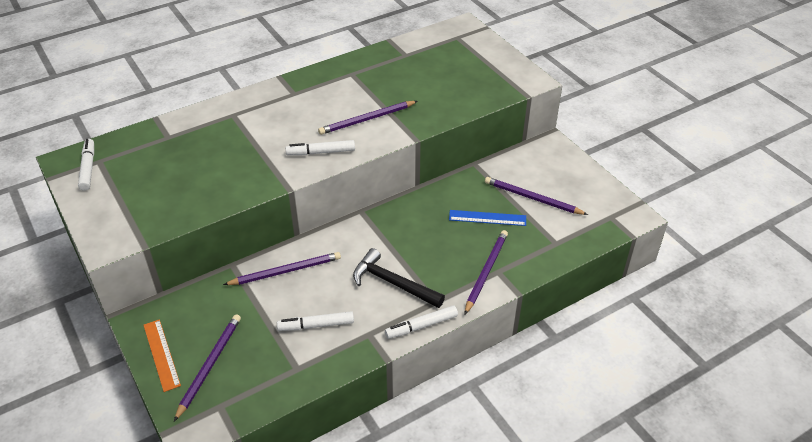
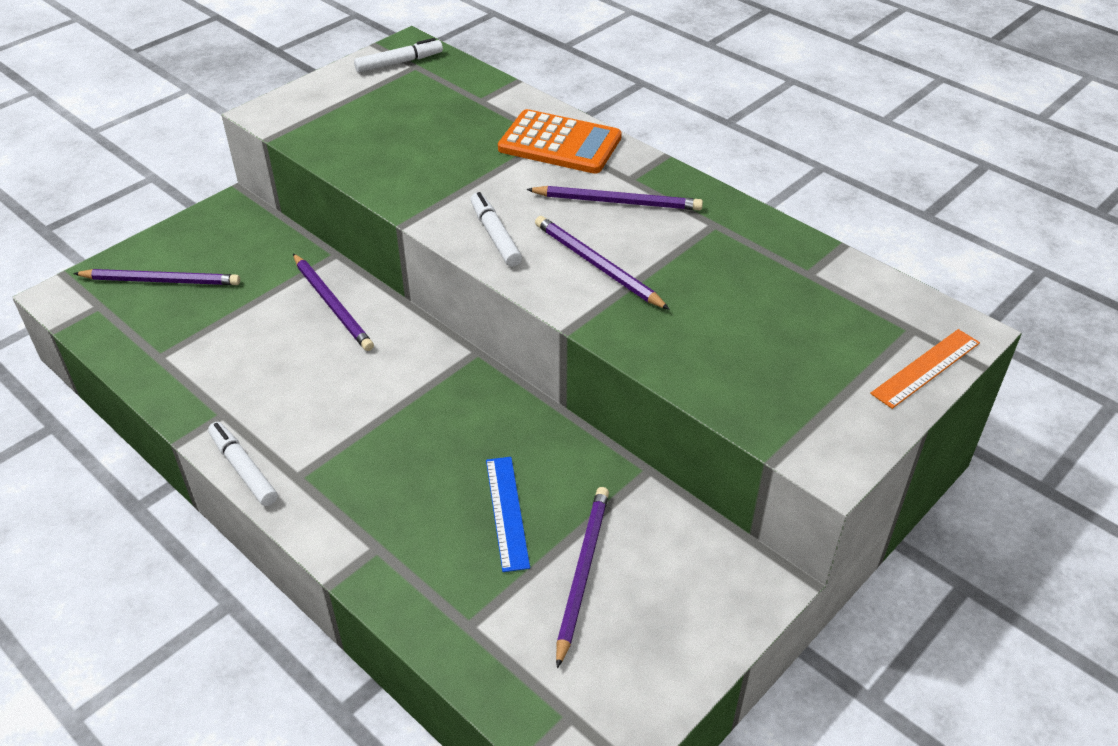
camera: 75 degrees right, 0 degrees up
orange ruler [143,319,181,392] -> orange ruler moved to [870,329,980,409]
white marker [277,311,354,331] -> none
black hammer [353,248,445,308] -> none
purple pencil [464,230,508,315] -> purple pencil moved to [526,186,703,210]
none -> orange calculator [498,109,622,174]

